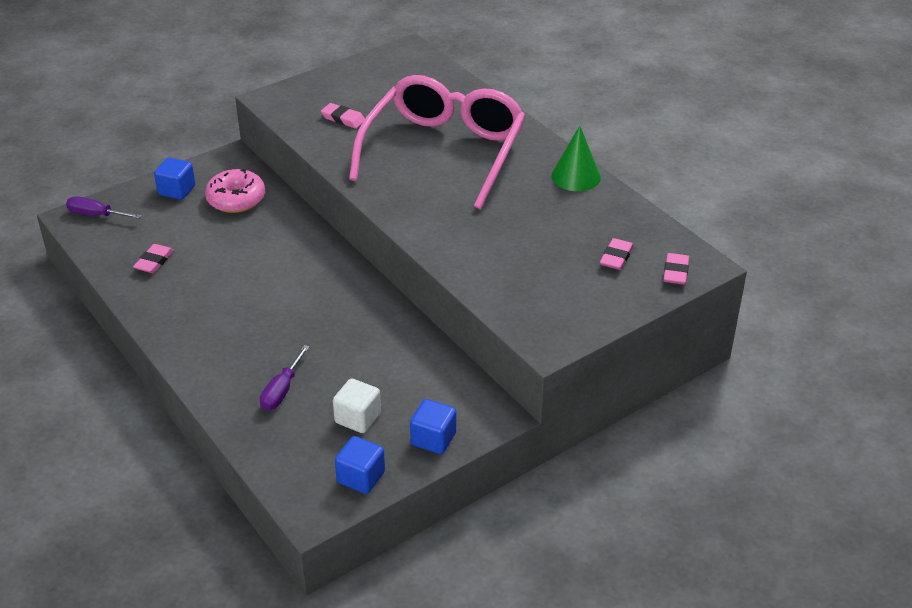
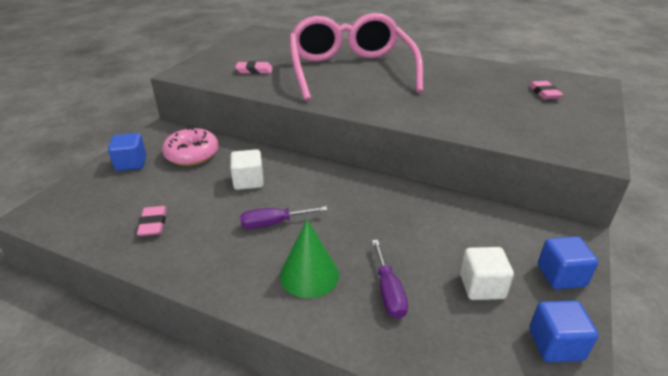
camera: 30 degrees left, 5 degrees down
purple screwdriver [66,196,142,219] -> purple screwdriver moved to [240,206,327,229]
green cone [551,126,601,191] -> green cone moved to [280,220,339,298]
pink eraser [663,253,689,285] -> none
none -> white cube [230,149,264,190]

